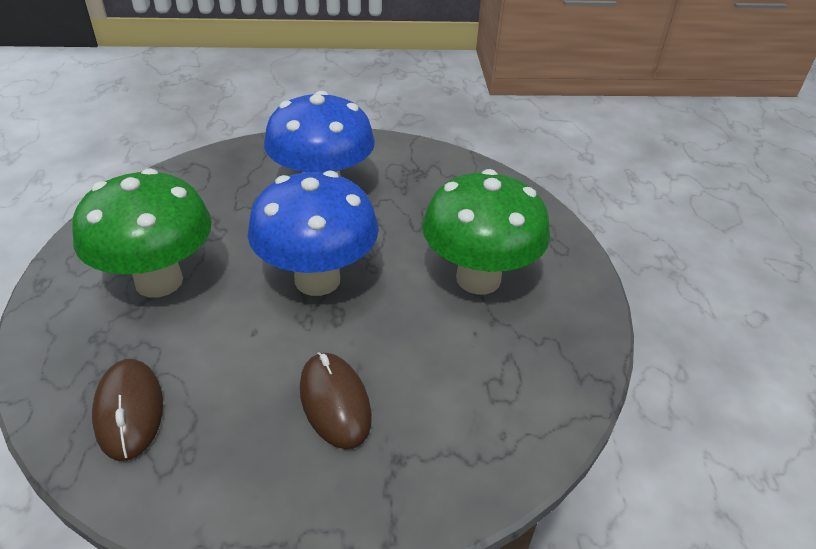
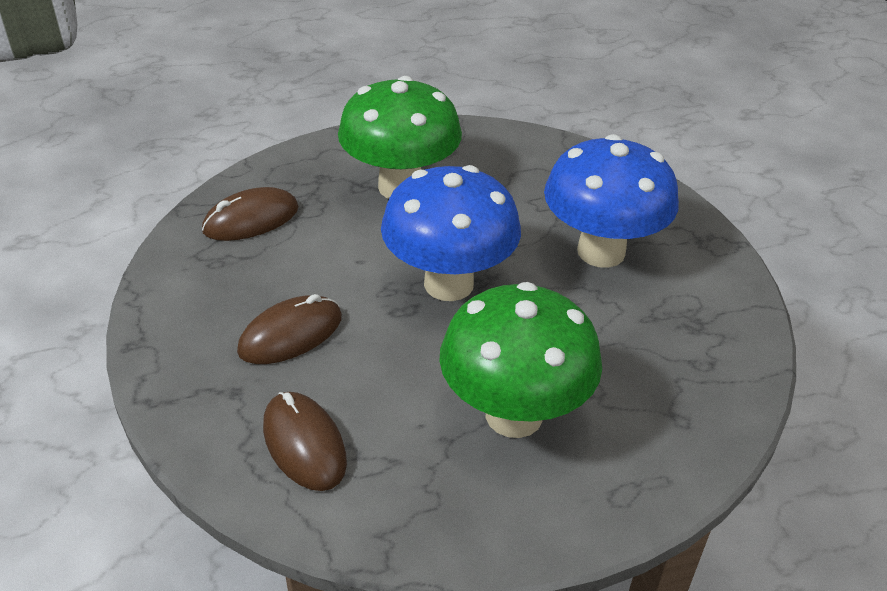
camera: 75 degrees right, 0 degrees up
none -> brown mouse [263,392,347,491]

